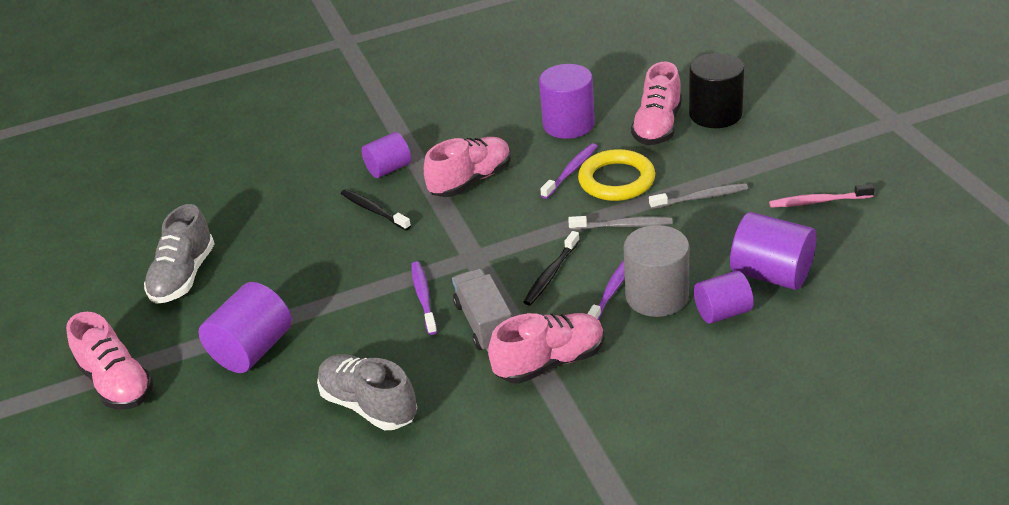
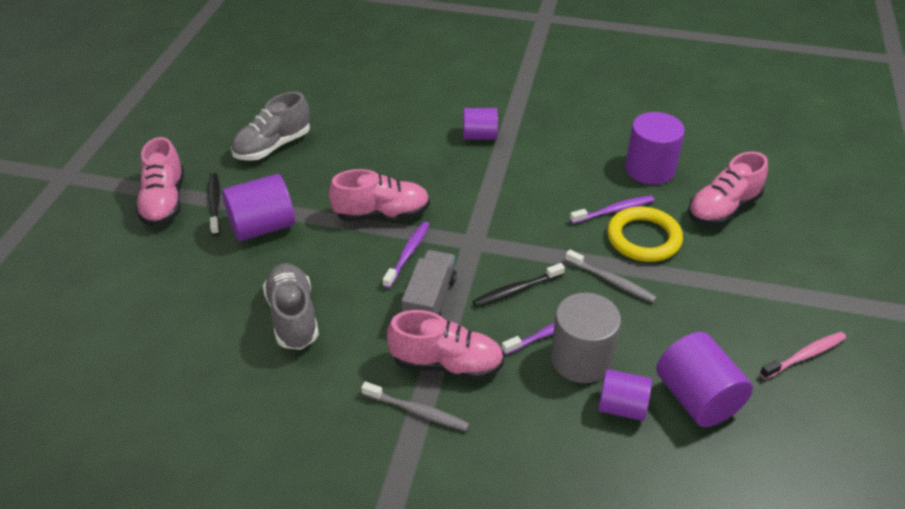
camera: 30 degrees right, 5 degrees up
black toothbrush [341,189,411,231] -> black toothbrush moved to [208,173,220,236]
pink shoe [424,137,511,197] -> pink shoe moved to [329,169,430,221]
grey toothbrush [649,183,748,209] -> grey toothbrush moved to [361,382,469,431]
black cylinder [689,53,744,128] -> none
pink toothbrush [769,184,875,208] -> pink toothbrush turned 120 degrees clockwise [760,332,846,379]

